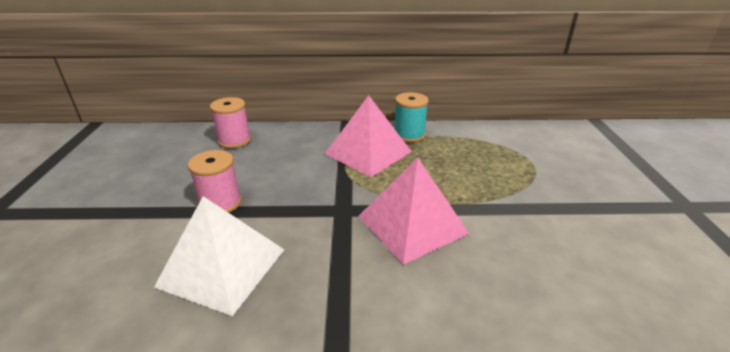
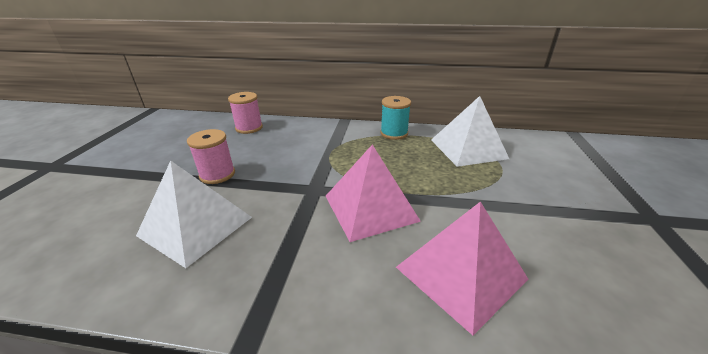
camera: 10 degrees right, 0 degrees up
pink pyramid [325,95,412,177] -> pink pyramid moved to [396,201,528,335]
none -> white pyramid [431,96,509,167]

